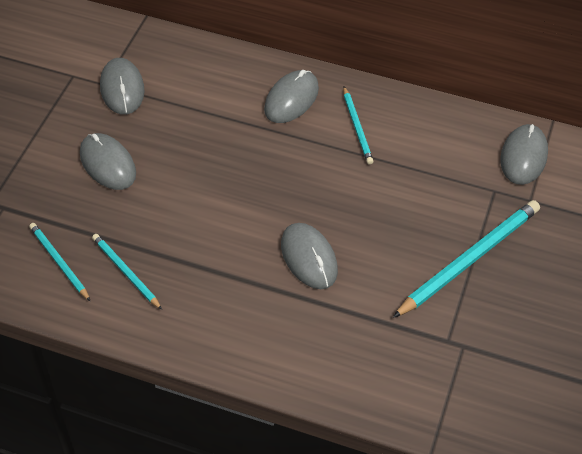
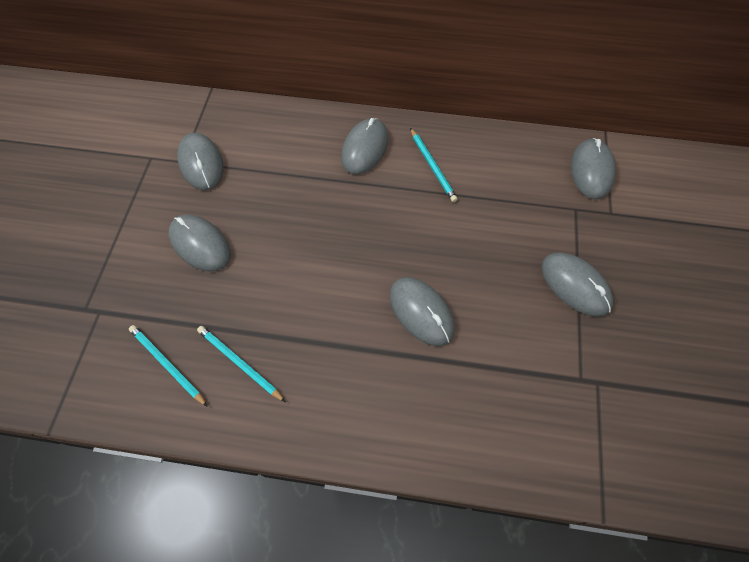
camera: 10 degrees left, 10 degrees up
turquoise pencil [393,200,540,318] -> grey mouse [541,252,613,317]

